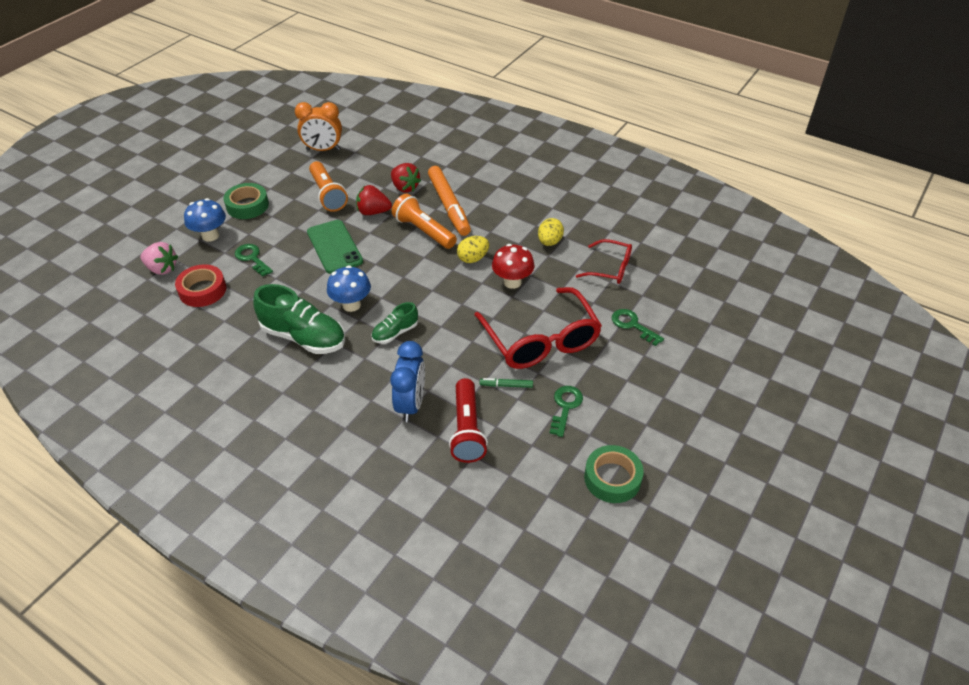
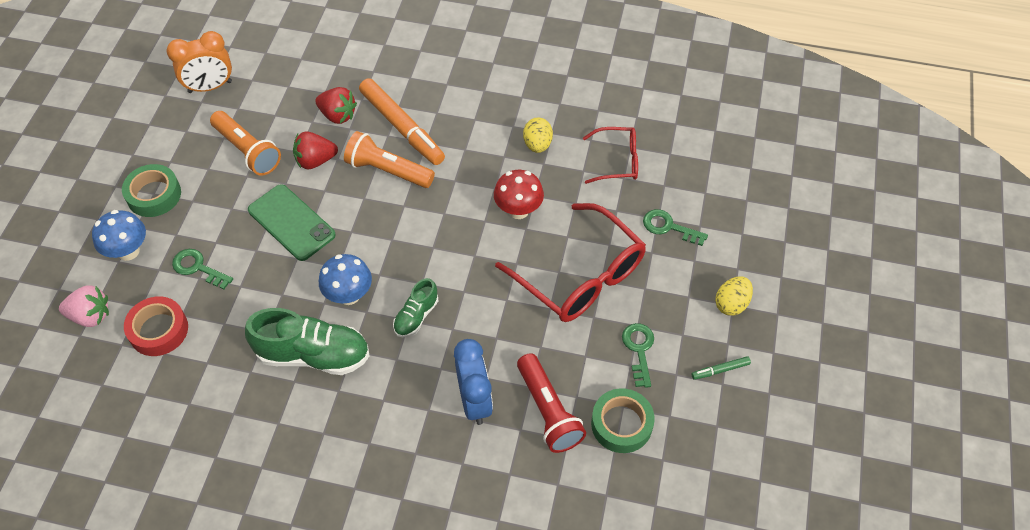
camera: 20 degrees left, 10 degrees up
yellow egg [457,236,489,263] -> yellow egg moved to [715,276,753,316]
green marker [480,378,533,388] -> green marker moved to [692,356,751,380]
green tape [584,445,644,503] -> green tape moved to [591,388,655,453]

